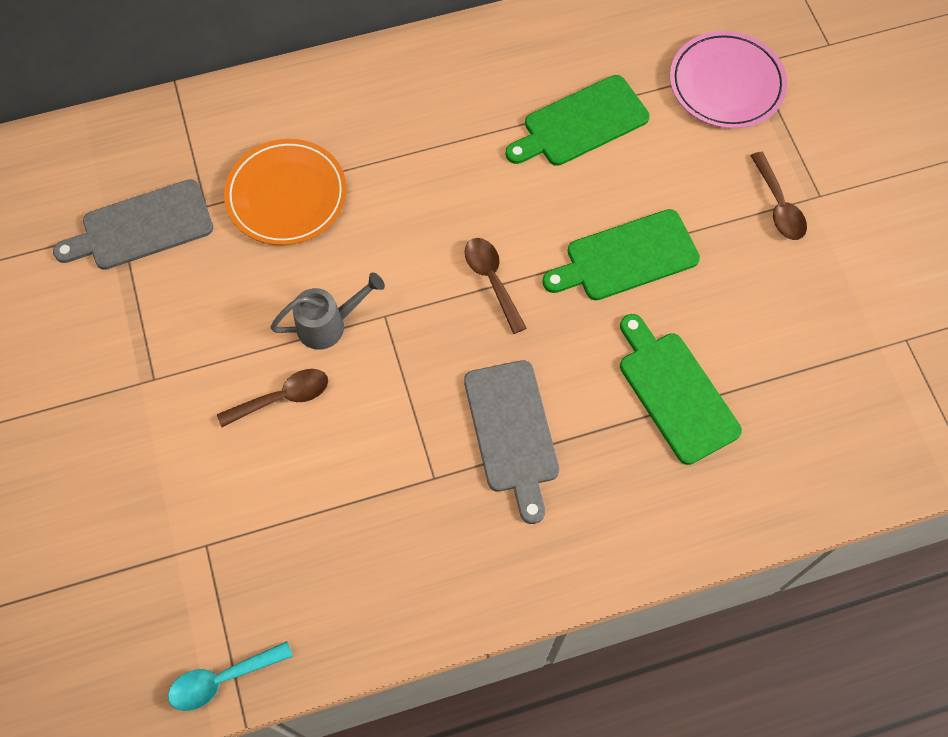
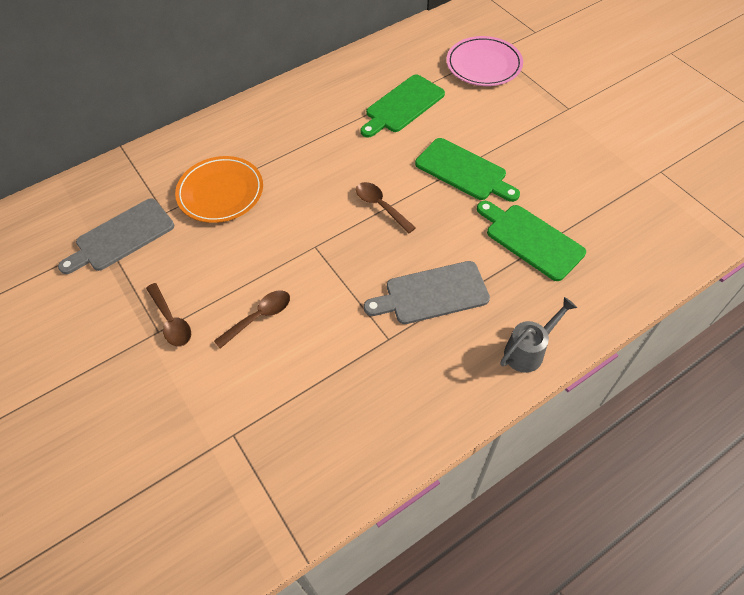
camera: 15 degrees left, 10 degrees down
turquoise spoon [168,641,293,711] -> none
grey watering can [270,272,385,350] -> grey watering can moved to [500,297,577,373]
grey cutting board [464,360,559,524] -> grey cutting board turned 105 degrees clockwise [364,261,490,324]
green cutting board [542,209,700,300] -> green cutting board turned 105 degrees counterclockwise [415,138,520,202]
brown spoon [750,152,807,240] -> brown spoon moved to [146,283,191,346]

